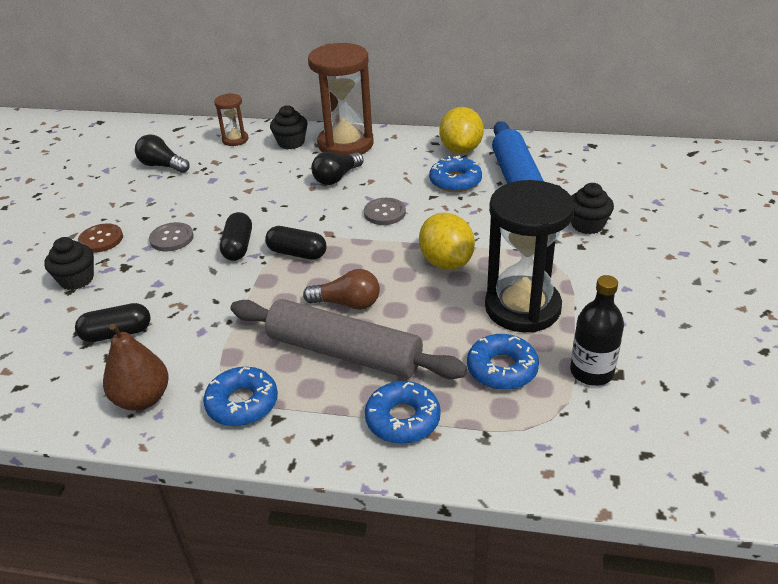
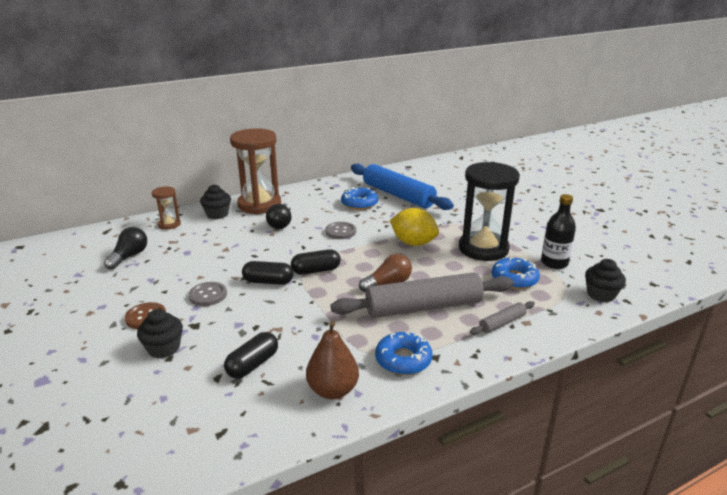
camera: 40 degrees left, 10 degrees down
black light bulb [135,134,190,173] -> black light bulb turned 120 degrees clockwise [104,227,147,270]
black capsule [220,212,252,261] -> black capsule turned 45 degrees counterclockwise [242,261,294,285]
blue donut [365,381,441,444] -> grey rolling pin [470,301,535,335]
yellow lemon [439,107,484,154] -> none
black cupcake [571,183,614,234] -> black cupcake moved to [585,259,626,302]

